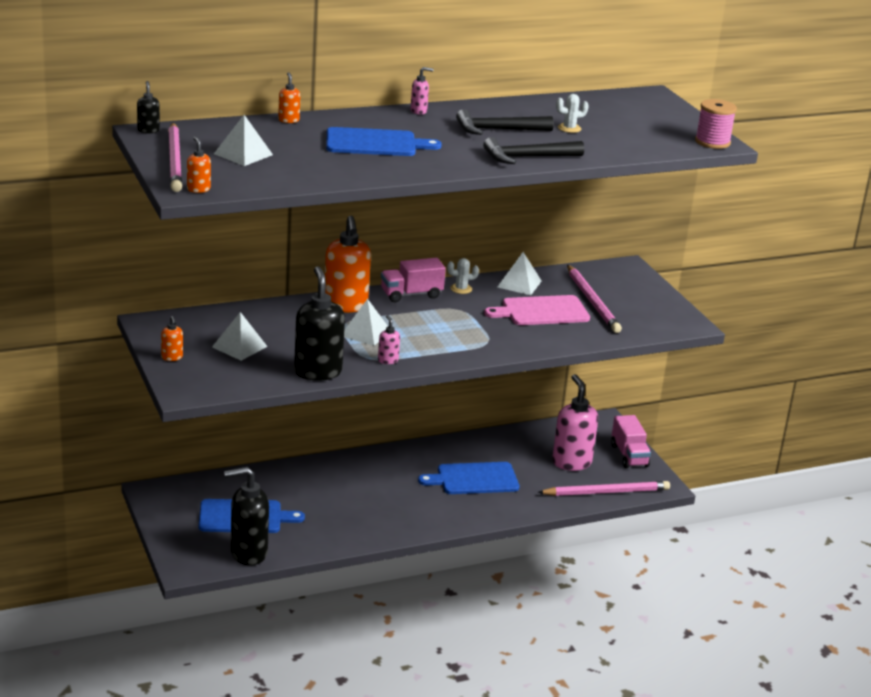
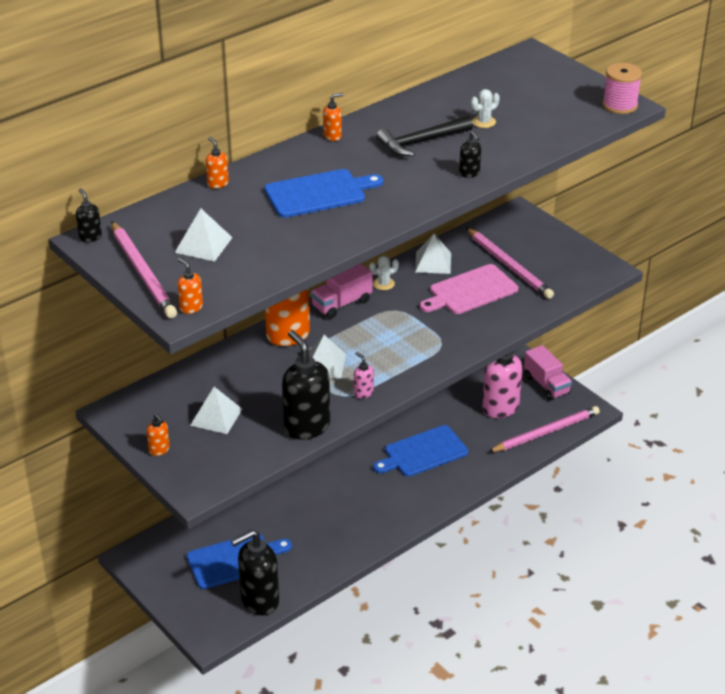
camera: 15 degrees left, 10 degrees up
pink soap dispenser [411,67,434,114] -> orange soap dispenser [323,93,343,141]
black hammer [483,137,584,164] -> black soap dispenser [459,131,481,178]

